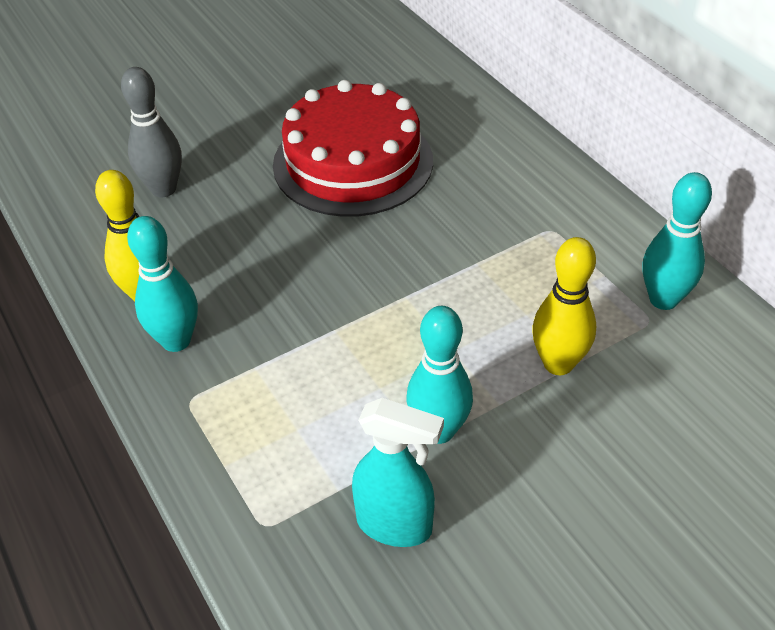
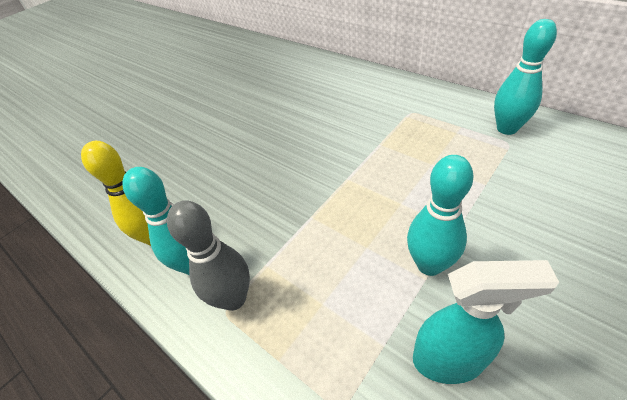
camera: 15 degrees left, 0 degrees up
grey bowling pin [121,67,182,197] -> grey bowling pin moved to [167,200,250,311]
red cake [273,80,433,217] -> none
yellow bowling pin [532,237,596,375] -> none

